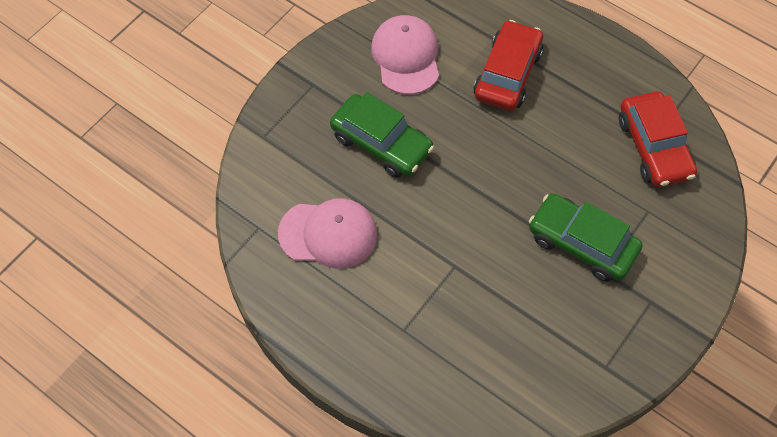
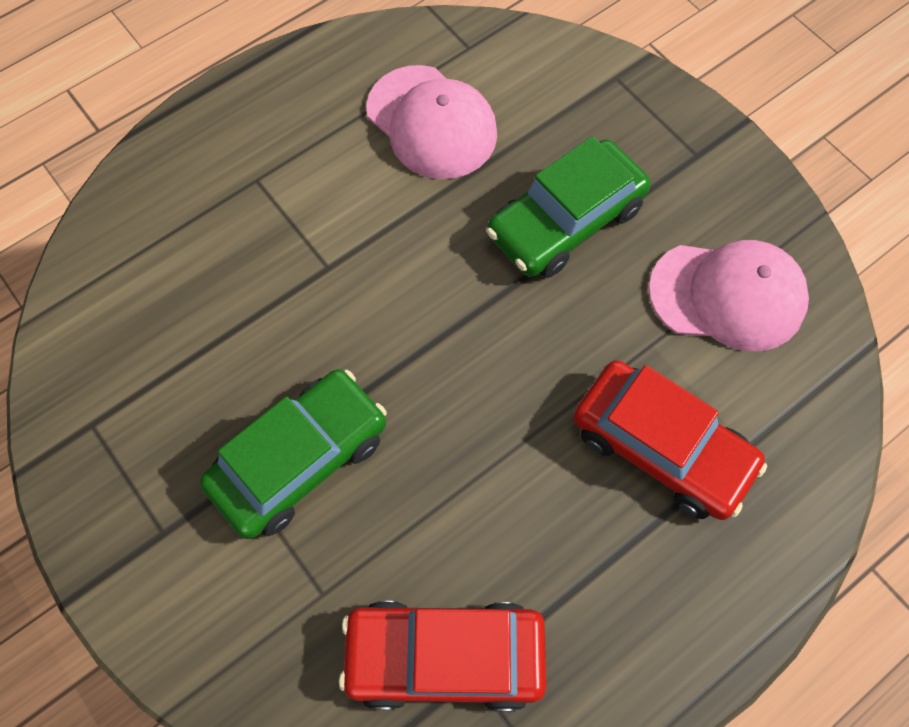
camera: 105 degrees right, 5 degrees up
pink cap [278,198,377,269] -> pink cap turned 60 degrees counterclockwise [366,65,497,179]

